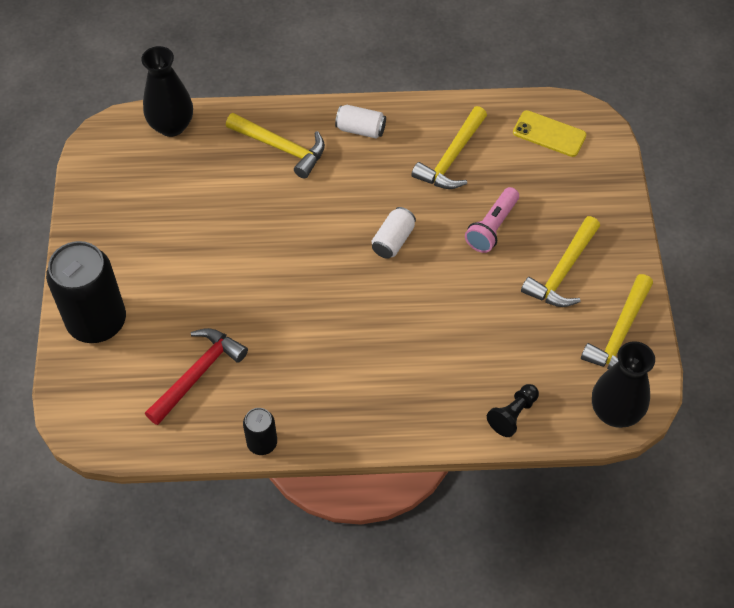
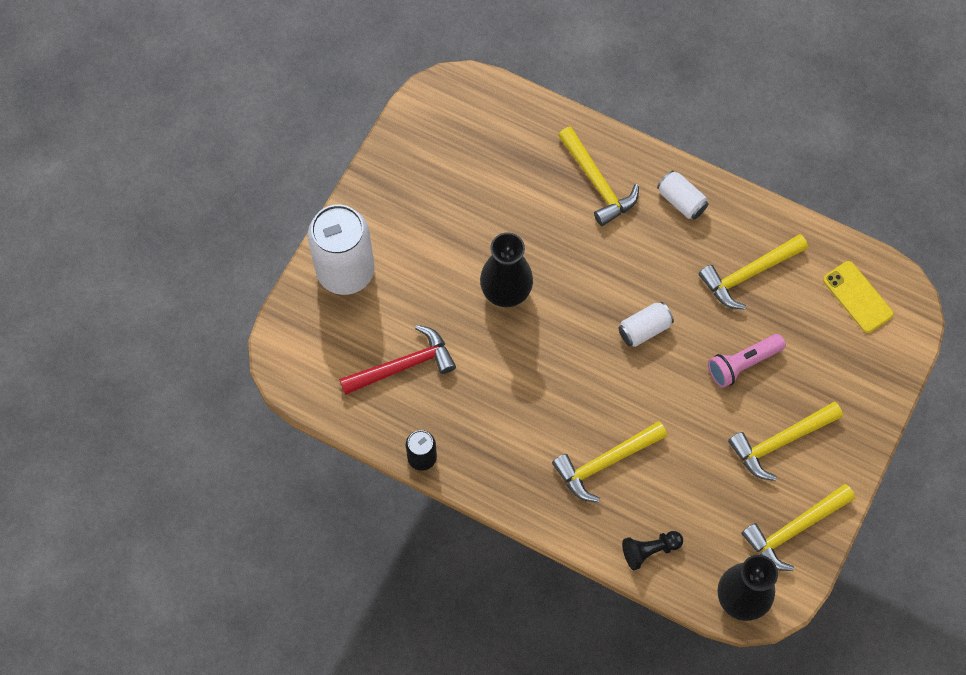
camera: 30 degrees right, 10 degrees up
black can [46,241,126,343] -> white can [308,204,374,295]
black vase [141,46,193,137] -> black vase moved to [480,232,533,307]
none -> yellow hammer [552,421,667,502]

